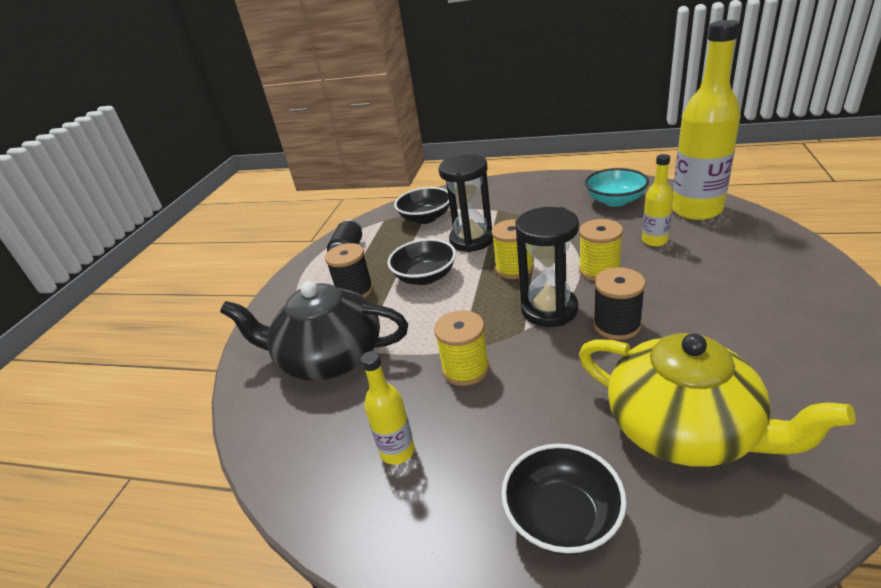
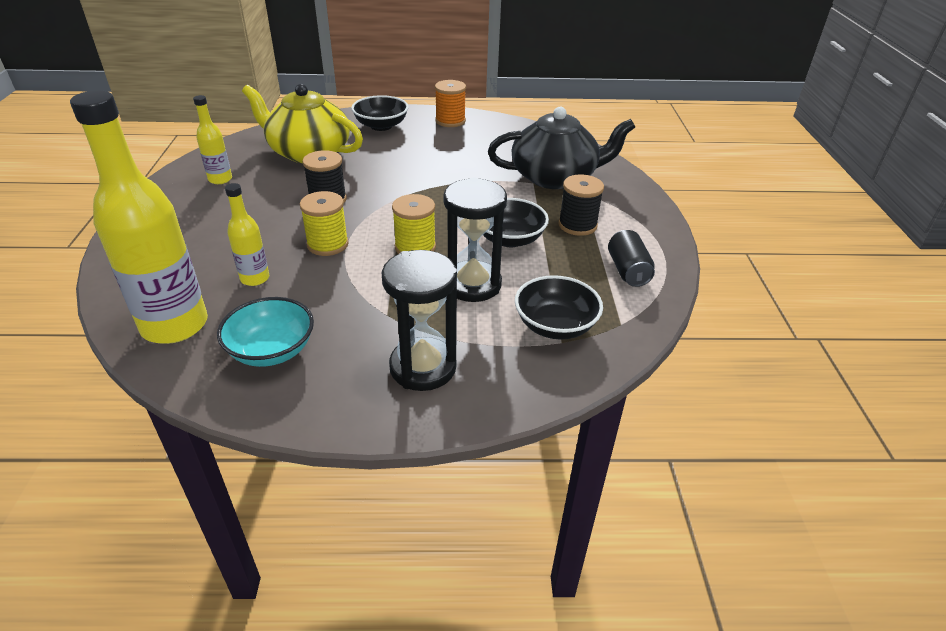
camera: 160 degrees right, 5 degrees up
yellow bottle [361,351,415,465] -> yellow bottle moved to [193,95,232,184]
yellow spool [434,310,489,386] -> none
black hourglass [515,207,579,327] -> black hourglass moved to [381,250,457,391]
none -> orange spool [435,80,466,127]

